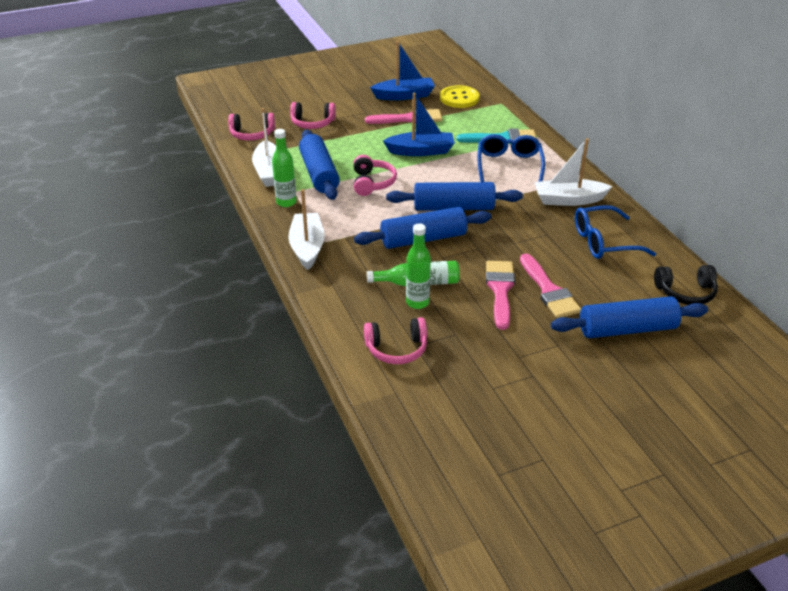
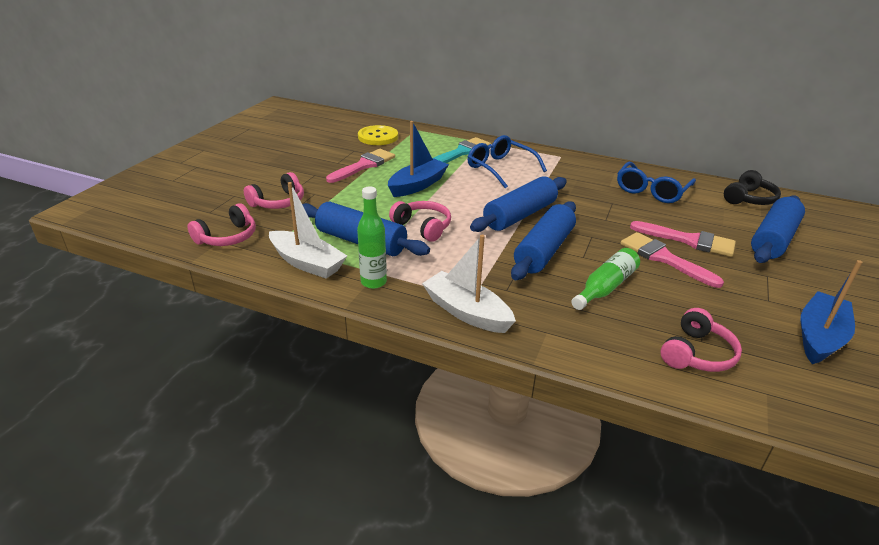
camera: 45 degrees left, 5 degrees down
blue boat [370,41,435,100] -> blue boat moved to [800,260,862,364]
green bottle [406,223,431,309] -> none
white boat [534,138,612,206] -> none

